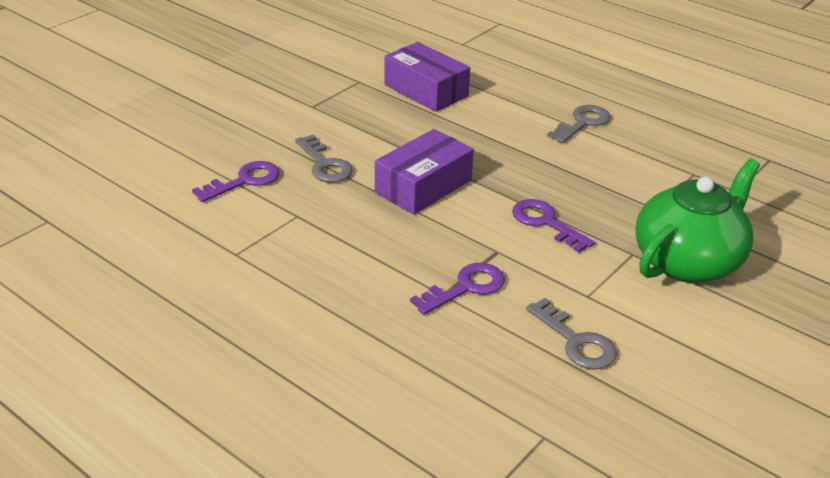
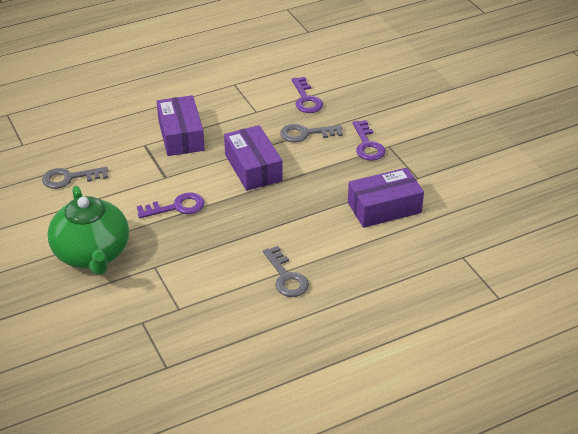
camera: 115 degrees right, 5 degrees up
purple key [410,263,505,315] -> purple key moved to [352,120,385,161]
none -> purple box [157,95,205,156]

